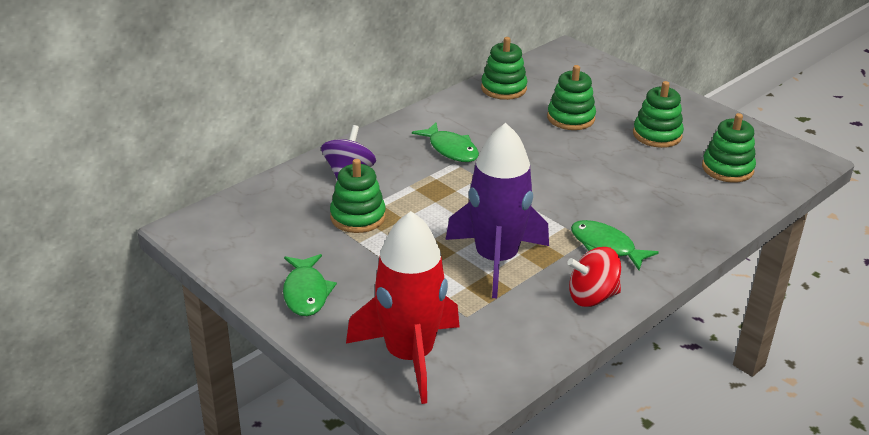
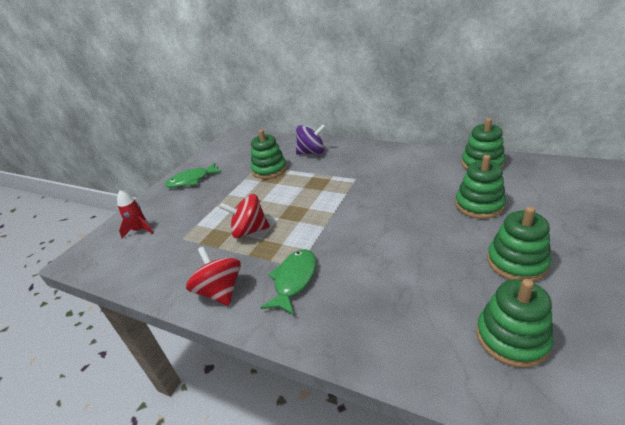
camera: 75 degrees right, 0 degrees up
red rocket [346,211,460,404] -> red rocket [117,190,154,238], size x0.43
green fish [412,122,479,162] -> none
purple rocket [445,123,549,298] -> red spinning top [219,194,270,238]

